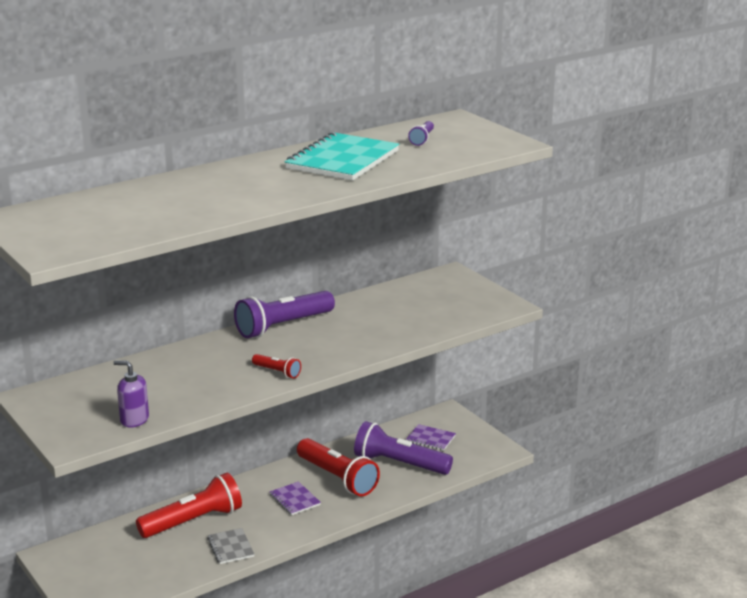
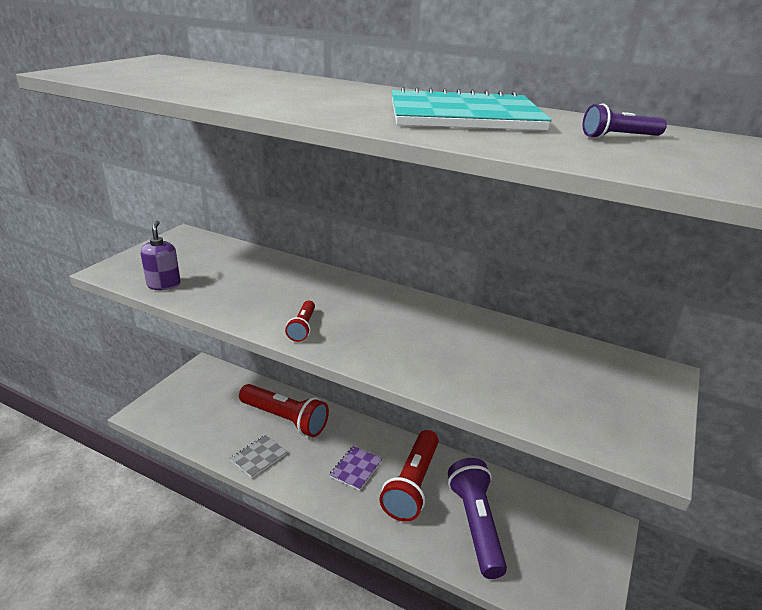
camera: 60 degrees right, 5 degrees up
purple flashlight [234,291,335,338] -> none
purple notebook [406,424,456,451] -> none

